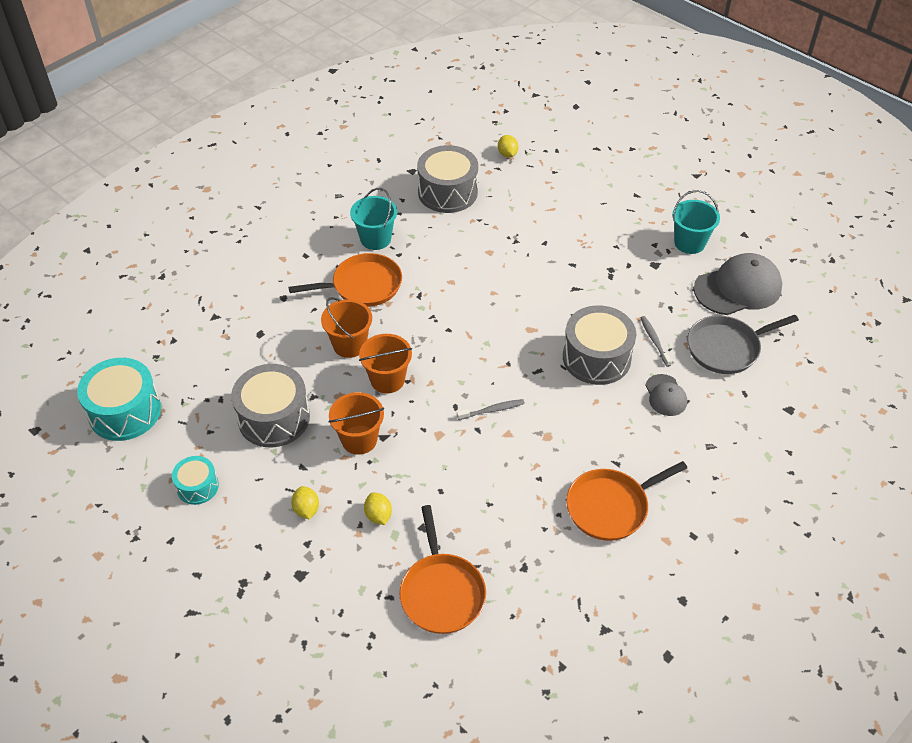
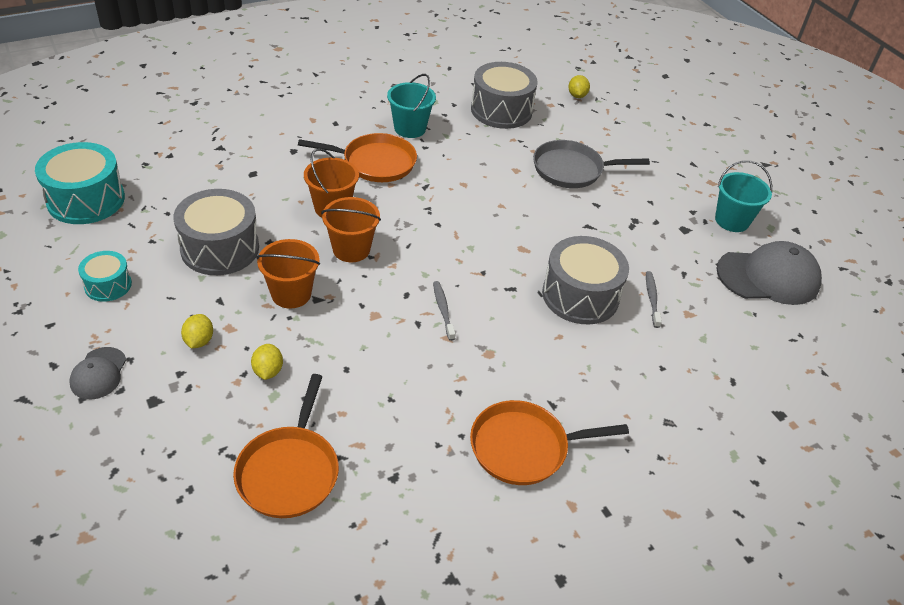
camera: 15 degrees right, 5 degrees down
grey toothbrush [457,399,525,420] -> grey toothbrush turned 105 degrees counterclockwise [433,281,455,341]
grey cap [645,374,687,416] -> grey cap moved to [70,347,127,399]
grey pan [687,315,799,374] -> grey pan moved to [533,140,650,188]

